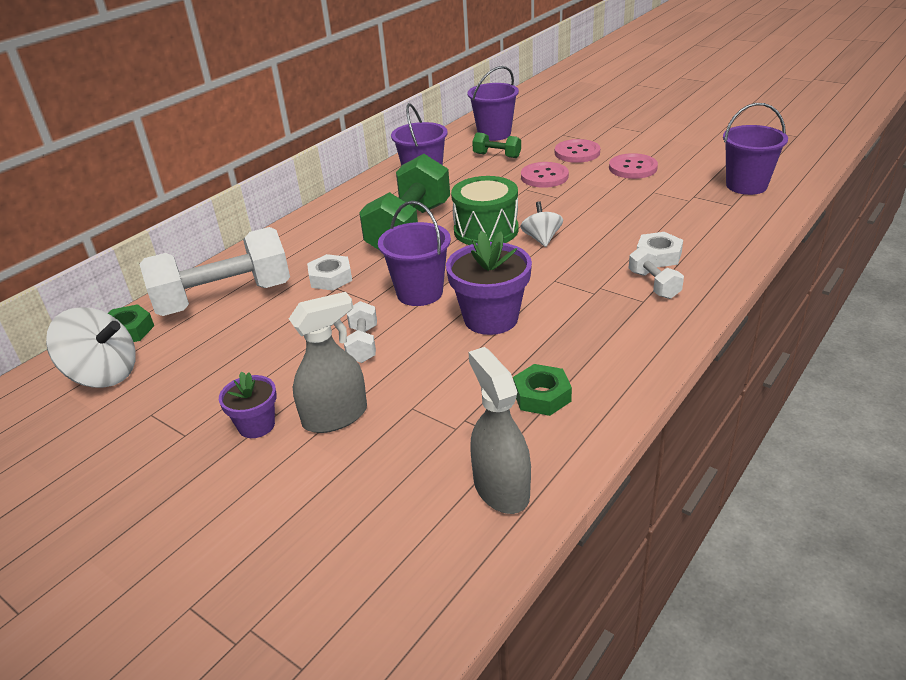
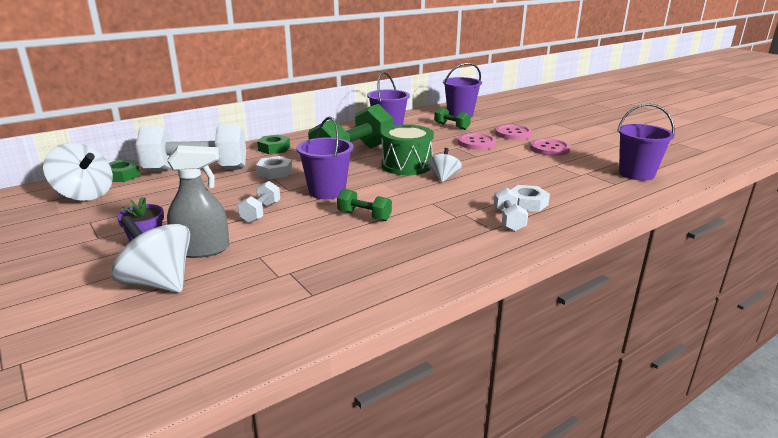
camera: 15 degrees right, 10 degrees down
purple flower pot [446,231,532,335] -> green dumbbell [337,189,392,221]
grey spray bottle [468,347,531,514] -> none
green nut [513,364,572,416] -> green nut moved to [257,134,290,154]
none -> white spinning top [111,216,190,293]

